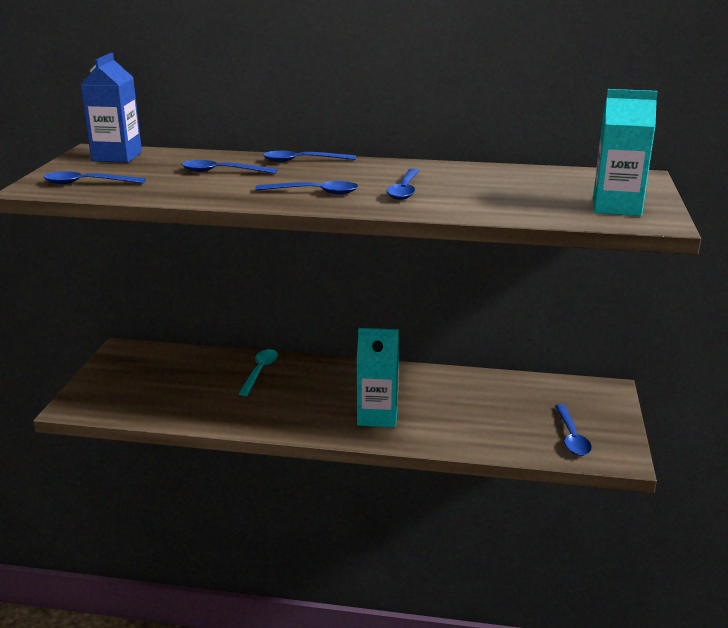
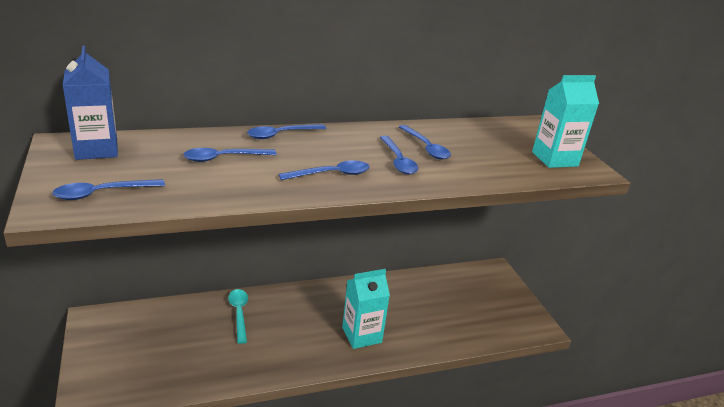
camera: 30 degrees left, 5 degrees up
blue spoon [555,404,592,456] -> blue spoon moved to [399,125,451,159]

